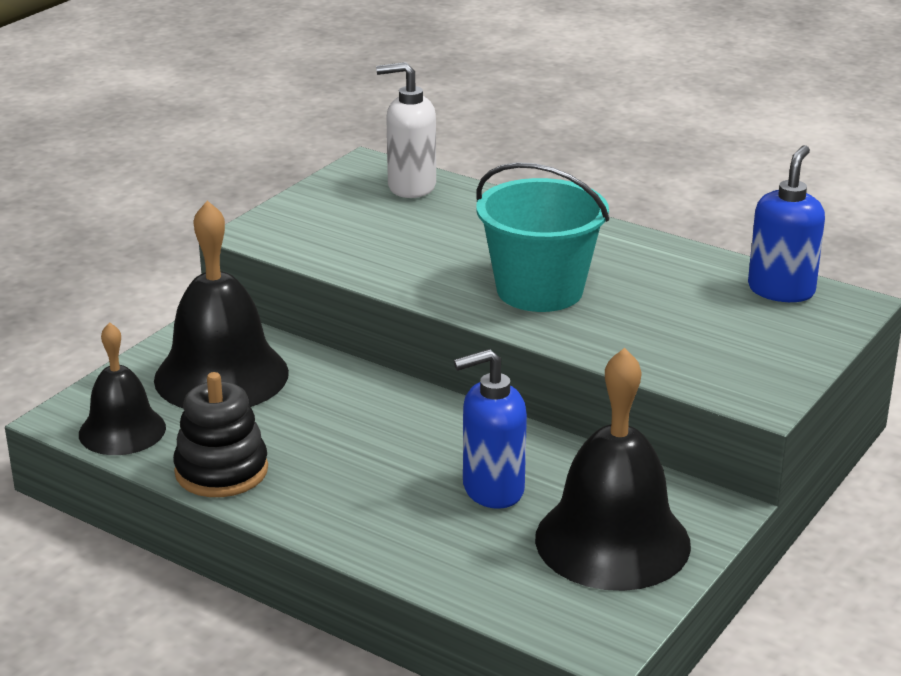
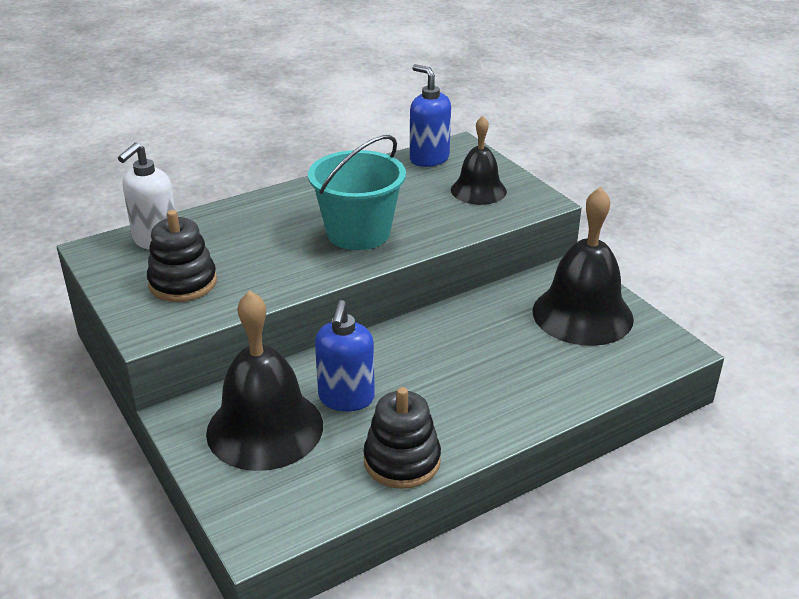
camera: 65 degrees left, 5 degrees up
black bell [79,322,166,455] -> black bell moved to [451,116,507,205]
blue soap dispenser [454,349,527,509] -> blue soap dispenser moved to [315,300,375,411]
none -> black stacking toy [147,210,217,302]

